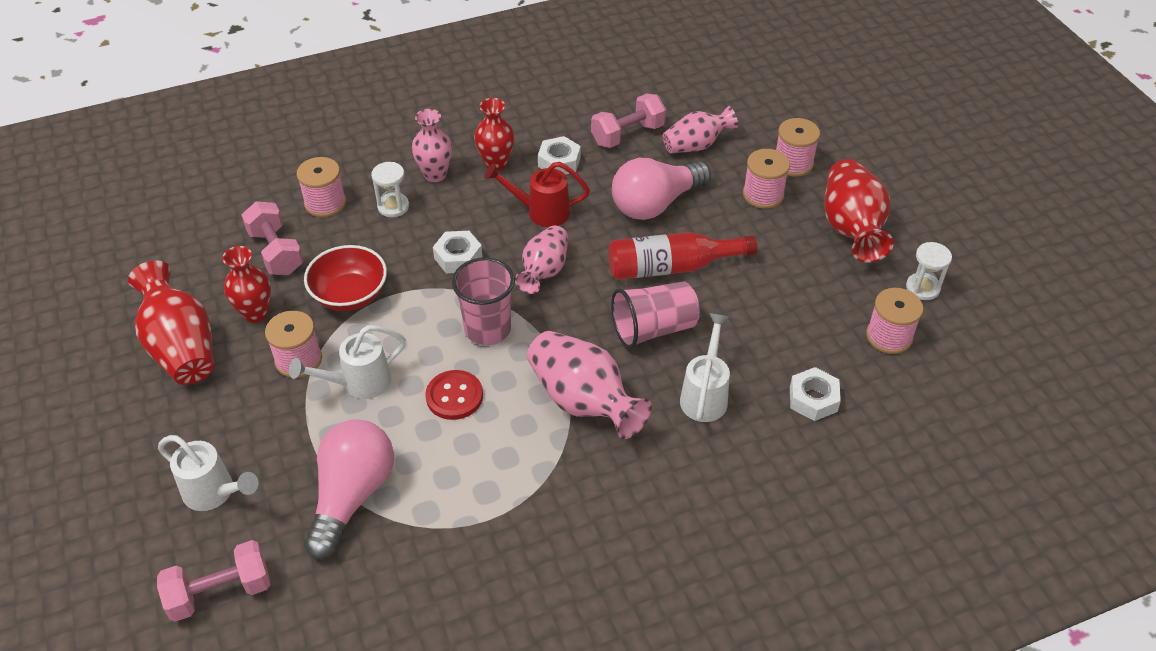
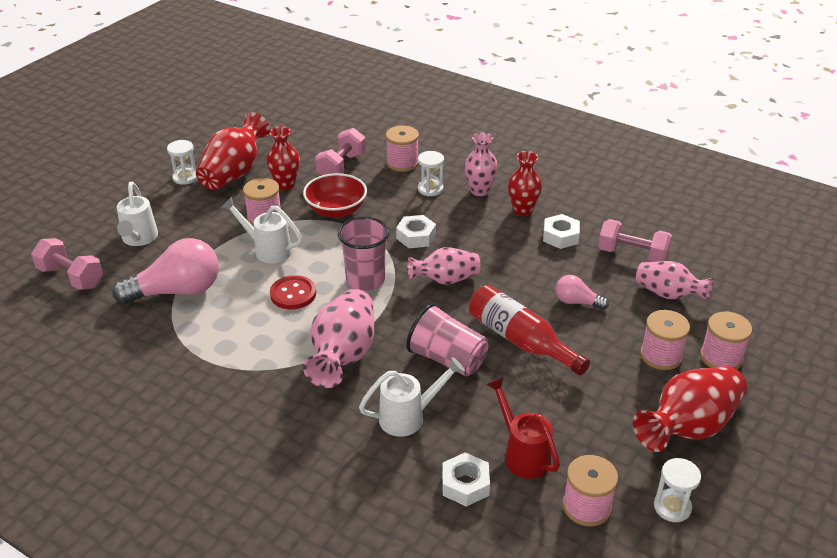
camera: 55 degrees right, 10 degrees down
red watering can [484,162,590,227] -> red watering can moved to [486,377,560,479]
pink light bulb [612,158,711,220] -> pink light bulb [555,275,609,310], size x0.51
none -> white hourglass [167,140,197,185]

